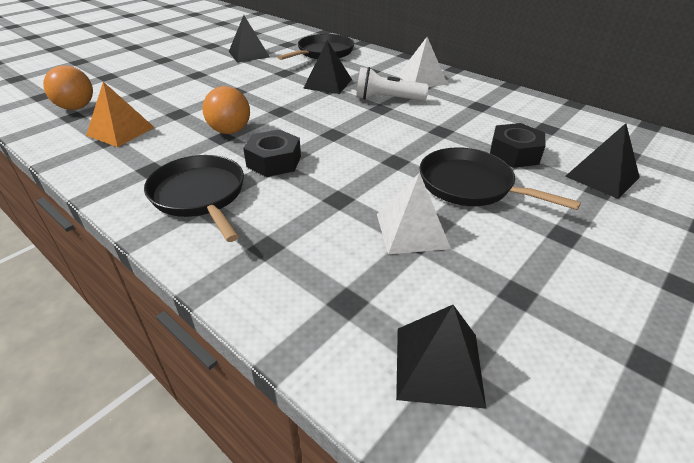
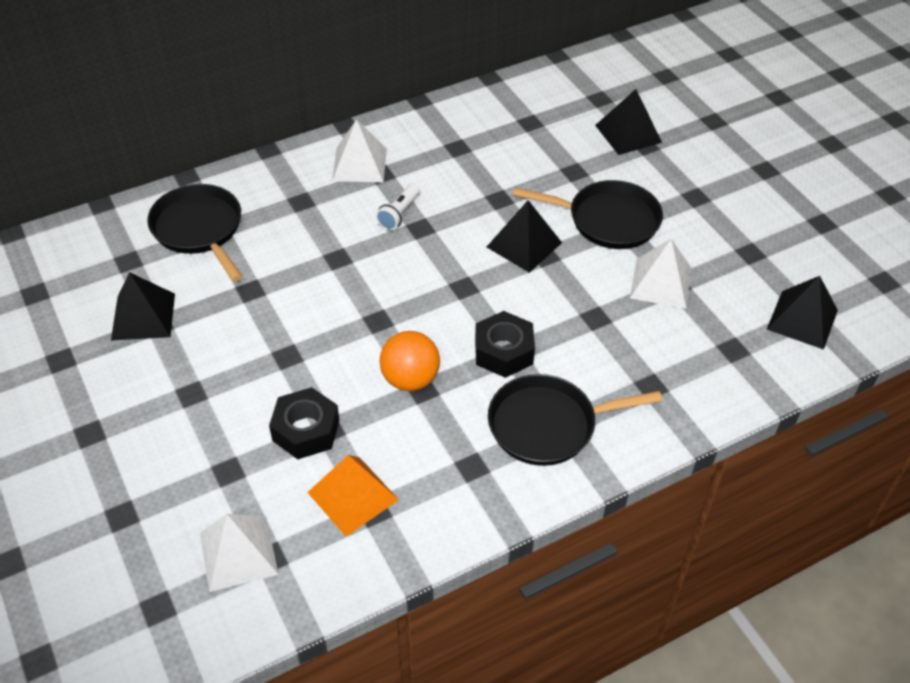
camera: 70 degrees left, 10 degrees up
orange ball [43,65,93,110] -> white pyramid [200,514,279,592]
black pyramid [303,40,352,94] -> black pyramid moved to [487,200,562,273]
white flashlight [356,67,429,101] -> white flashlight [376,184,420,231], size x0.65
black pan [419,147,581,210] -> black pan turned 135 degrees counterclockwise [513,180,663,249]
black nut [490,123,545,168] -> black nut moved to [269,387,339,459]

